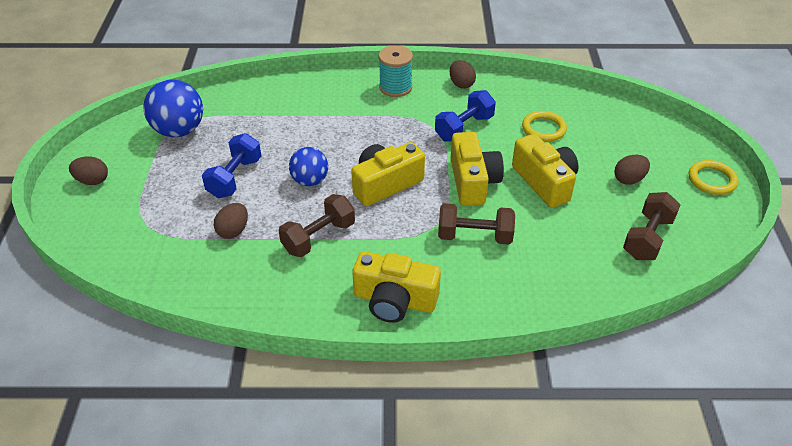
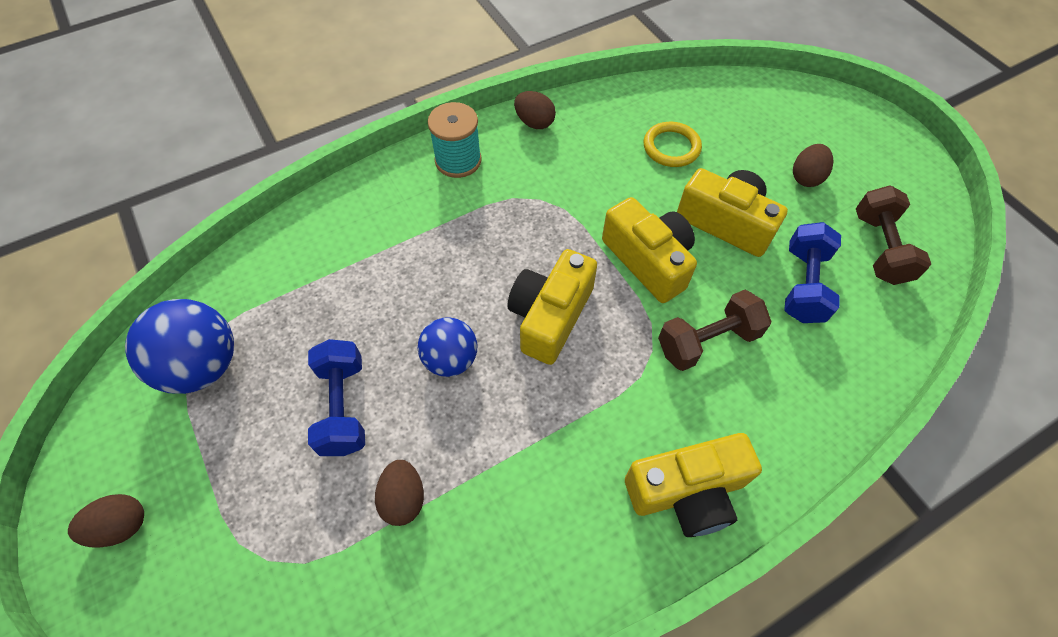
camera: 30 degrees left, 15 degrees up
brown dumbbell [279,194,355,257] -> none
blue dumbbell [435,90,496,142] -> blue dumbbell moved to [784,222,841,323]
yellow ring [689,160,739,195] -> none

